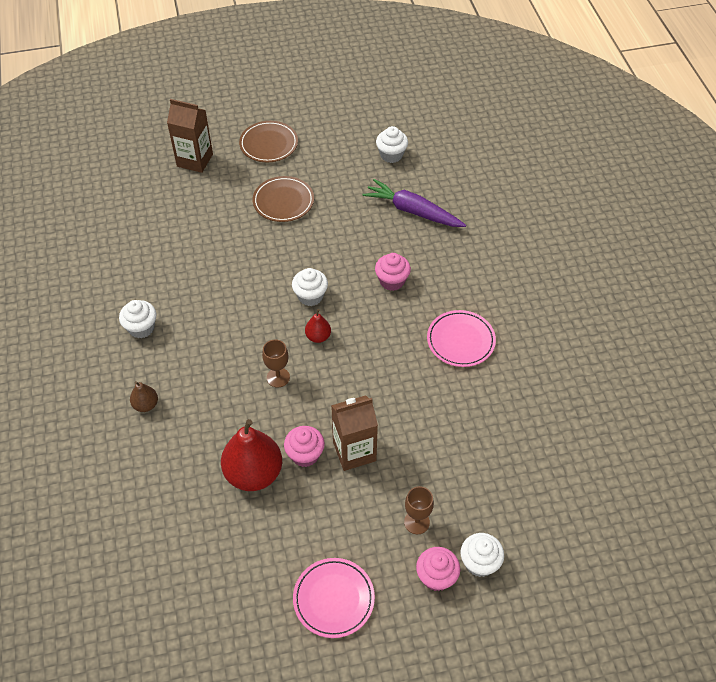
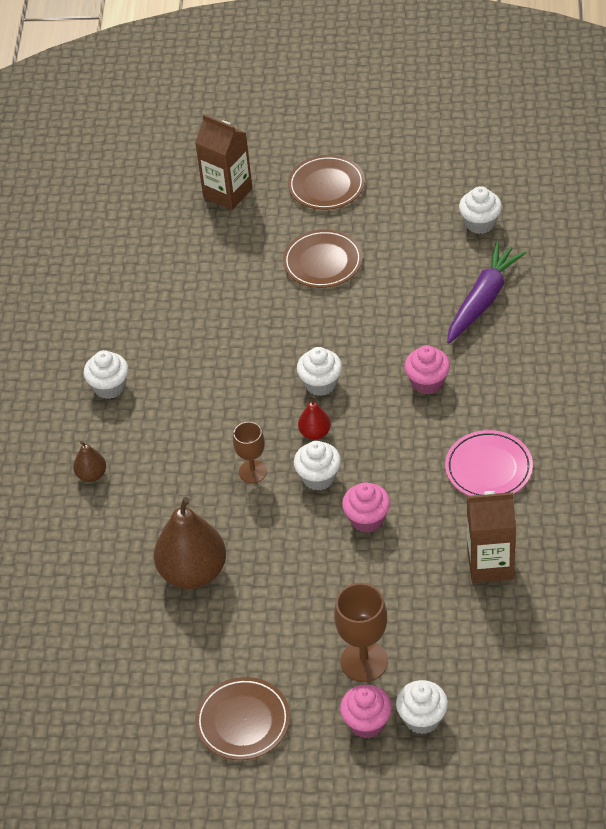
camera: 20 degrees right, 5 degrees down
red pear [221,419,282,491] -> brown pear [154,497,226,589]
pink cupcake [284,426,325,467] -> pink cupcake moved to [342,482,390,533]
pink plate [293,558,375,638] -> brown plate [195,677,290,760]
brown carton [331,395,378,471] -> brown carton moved to [467,491,516,583]
purple carrot [362,179,466,227] -> purple carrot turned 75 degrees clockwise [447,242,526,343]
brown goblet [404,486,434,534] -> brown goblet [334,583,388,682], size x1.55
none -> white cupcake [294,441,341,491]

